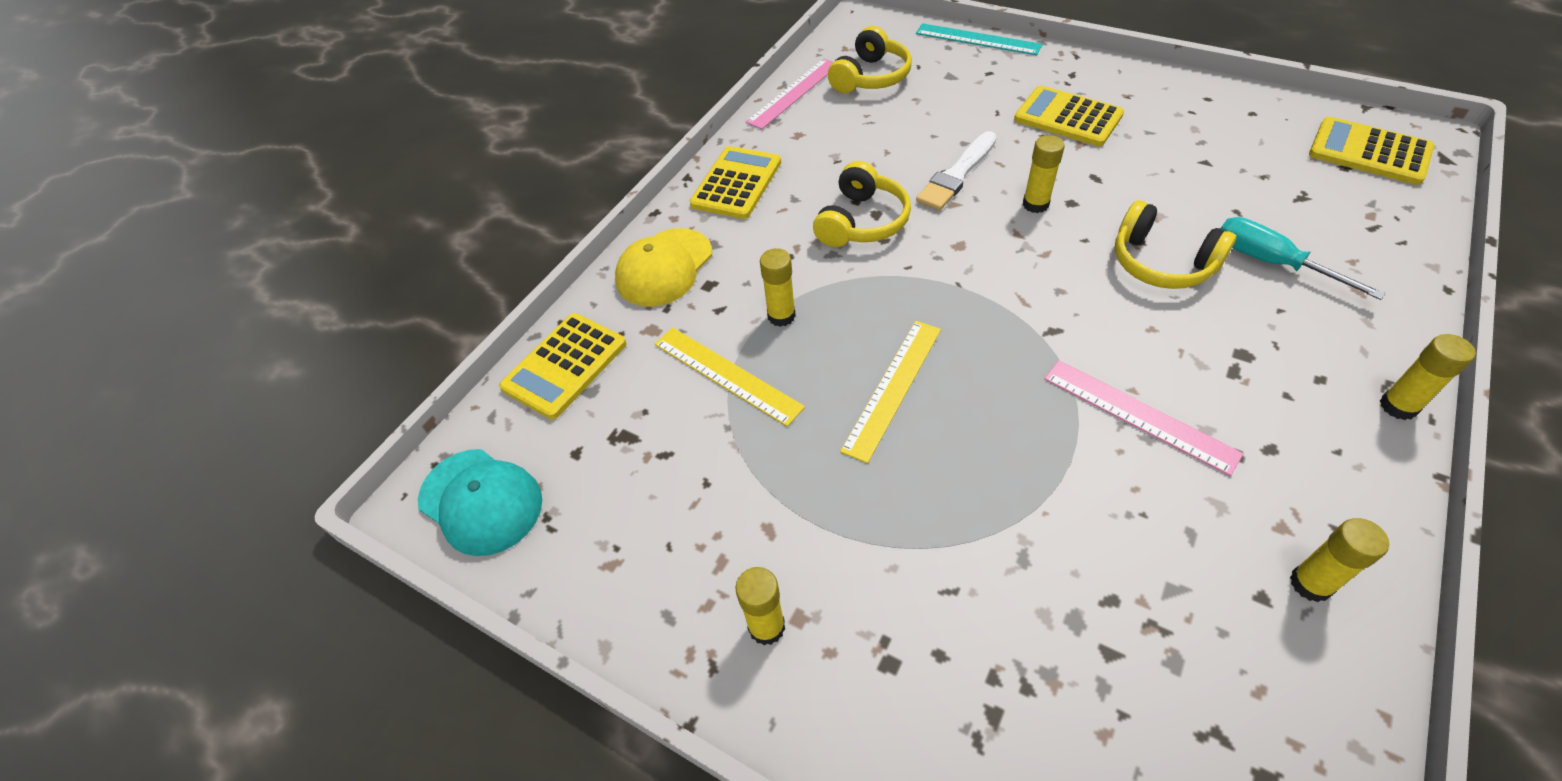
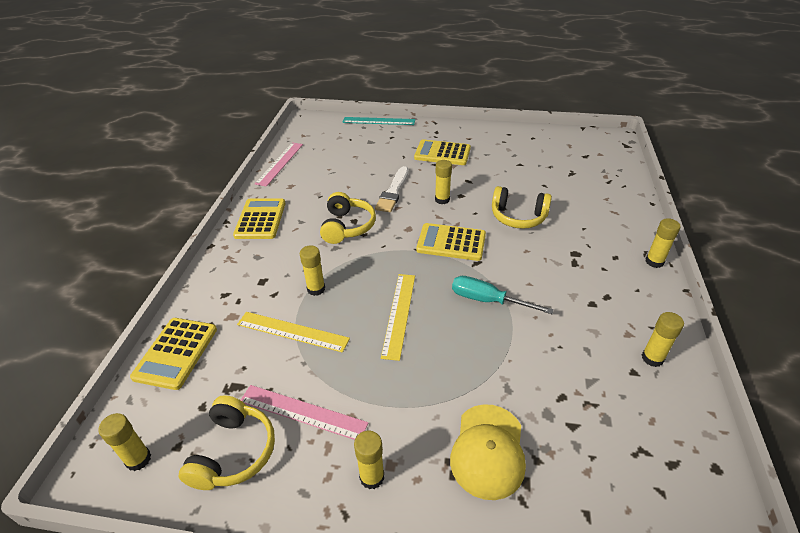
camera: 25 degrees left, 10 degrees down
turquoise cap [418,449,542,556] -> yellow glue stick [98,413,151,471]
yellow cap [615,228,712,307] -> yellow cap moved to [450,404,526,500]
yellow headphones [828,26,912,94] -> yellow headphones moved to [179,395,275,490]
pink ruler [1044,360,1244,476] -> pink ruler moved to [241,385,368,440]
turquoise screwdriver [1221,217,1386,300] -> turquoise screwdriver moved to [452,276,554,314]
yellow calculator [1309,117,1434,185] -> yellow calculator moved to [416,223,486,261]

